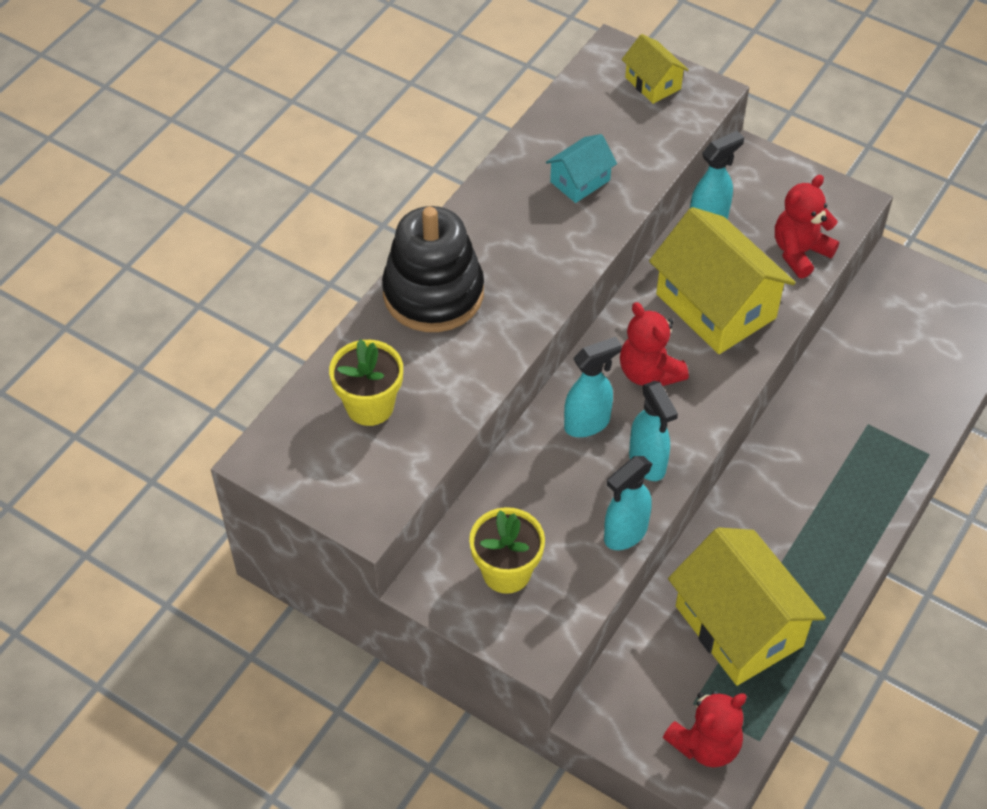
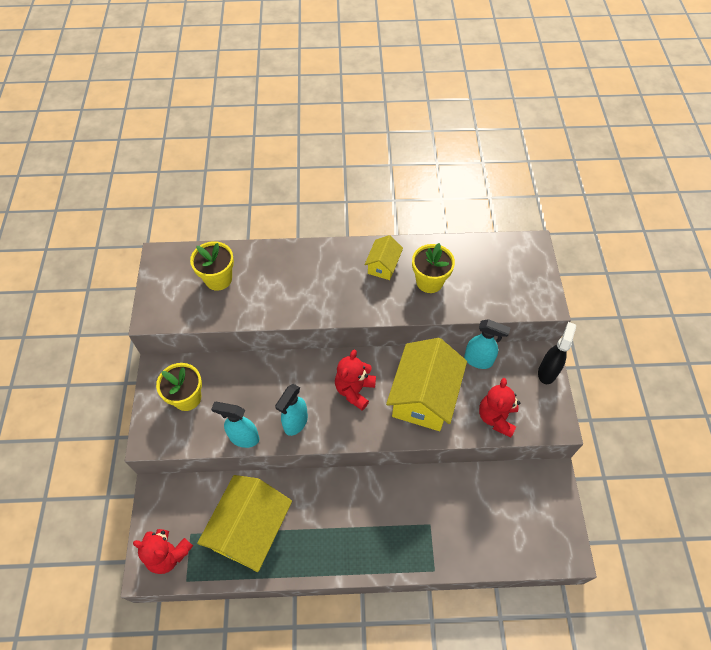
camera: 55 degrees right, 5 degrees up
black stacking toy [382,206,484,332] -> none
turquoise house [546,134,617,203] -> yellow flower pot [412,243,455,293]
turquoise spray bottle [564,337,622,437] -> none
yellow house [622,34,689,104] -> yellow house moved to [365,235,403,280]
red teddy bear [775,175,839,278] -> red teddy bear turned 90 degrees counterclockwise [479,378,520,438]
none -> black spray bottle [538,322,576,384]

